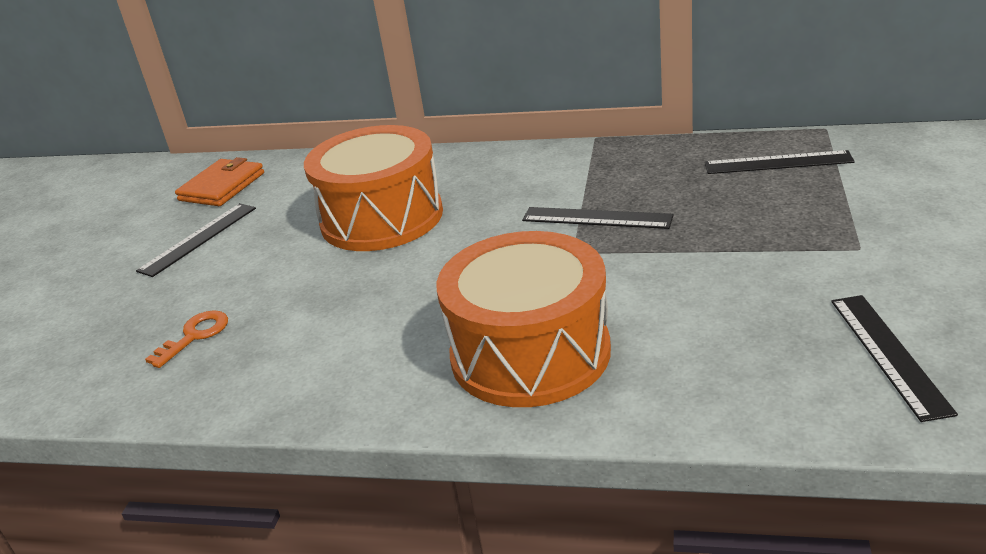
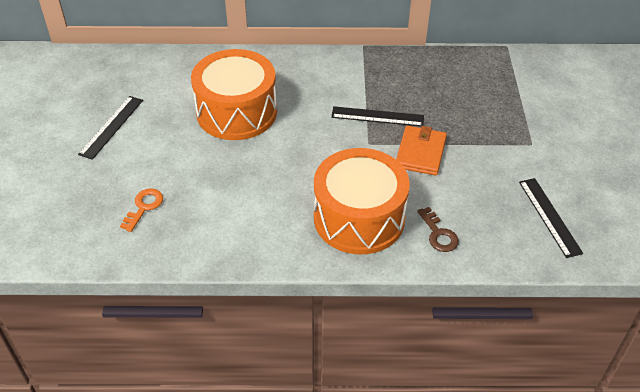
camera: 15 degrees left, 15 degrees up
orange wallet [175,157,264,206] -> orange wallet moved to [396,125,447,176]
black ruler [705,150,855,174] -> none
none -> brown key [417,207,459,252]

